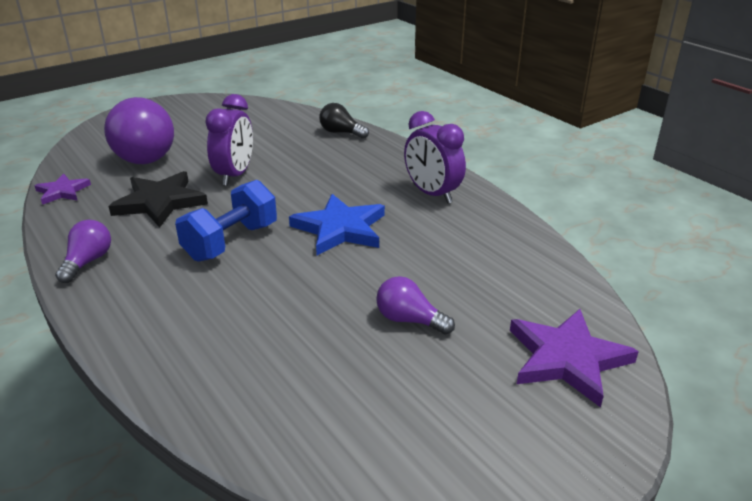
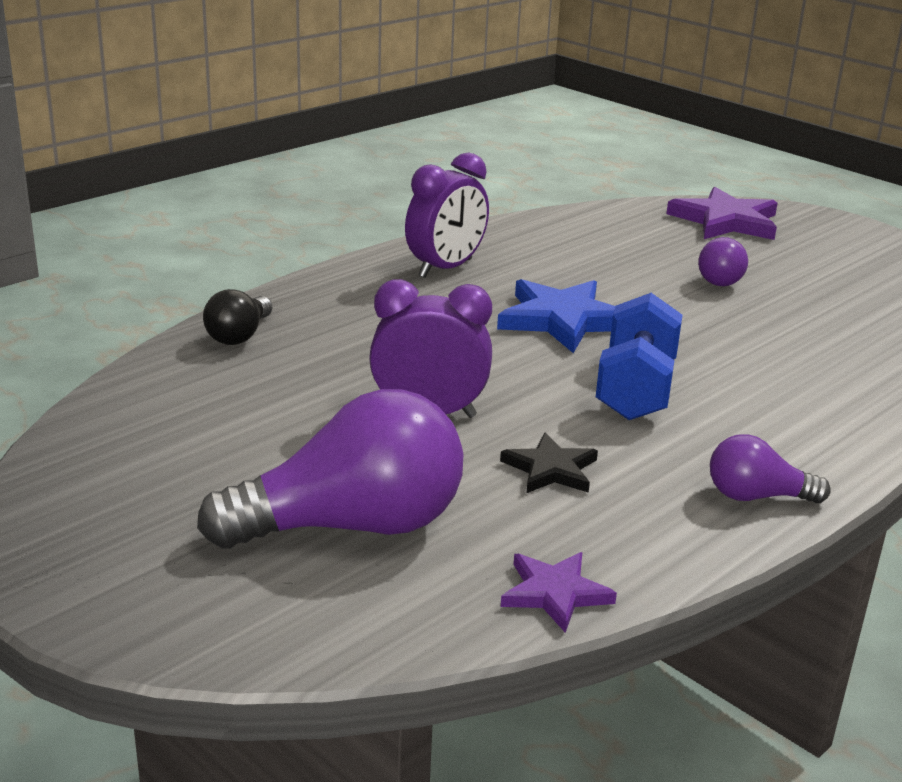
camera: 100 degrees left, 5 degrees down
black star [109,171,208,227] -> black star [500,432,598,493], size x0.58
blue dumbbell [175,180,277,262] -> blue dumbbell turned 75 degrees clockwise [596,293,683,420]

